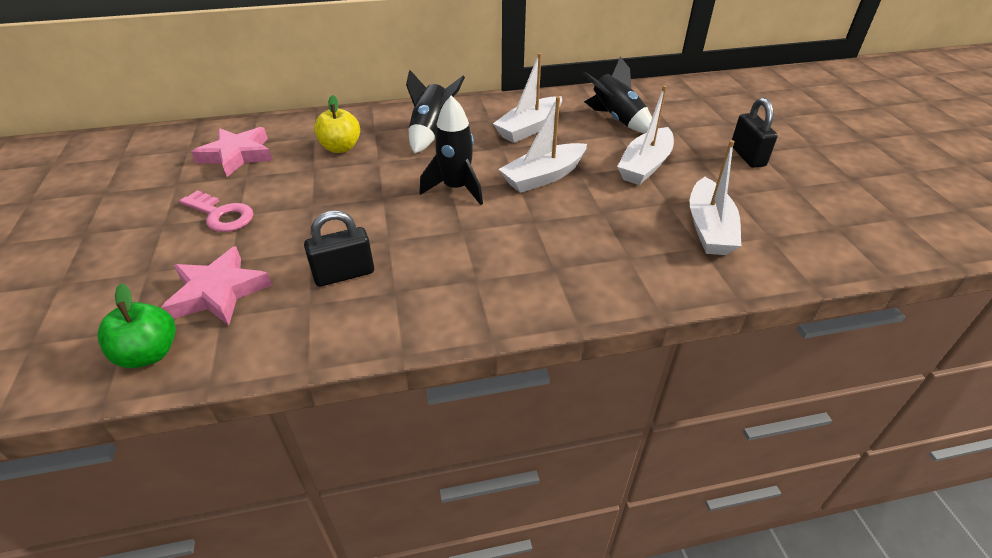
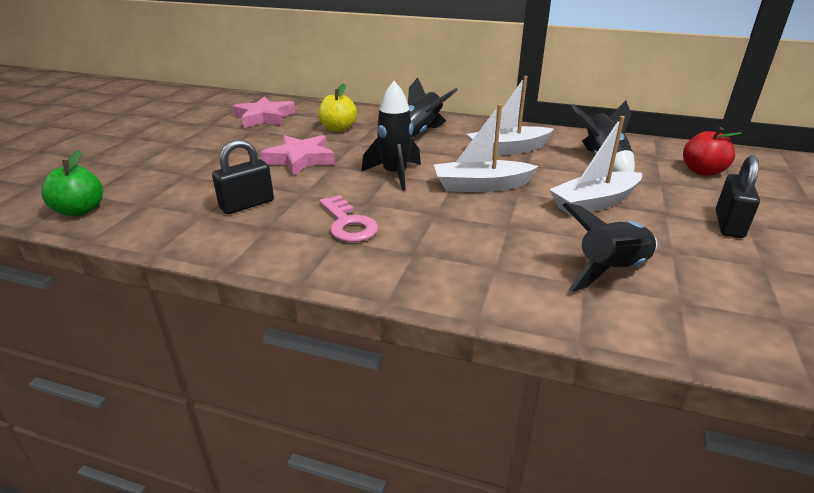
camera: 30 degrees right, 10 degrees down
pink star [161,246,272,325] -> pink star moved to [260,135,335,176]
pink key [179,190,253,232] -> pink key moved to [319,195,378,242]
black padlock [304,211,374,287] -> black padlock turned 45 degrees counterclockwise [212,140,274,214]
white boat [690,140,741,255] -> black rocket [563,202,657,292]
none -> red apple [683,127,742,176]

